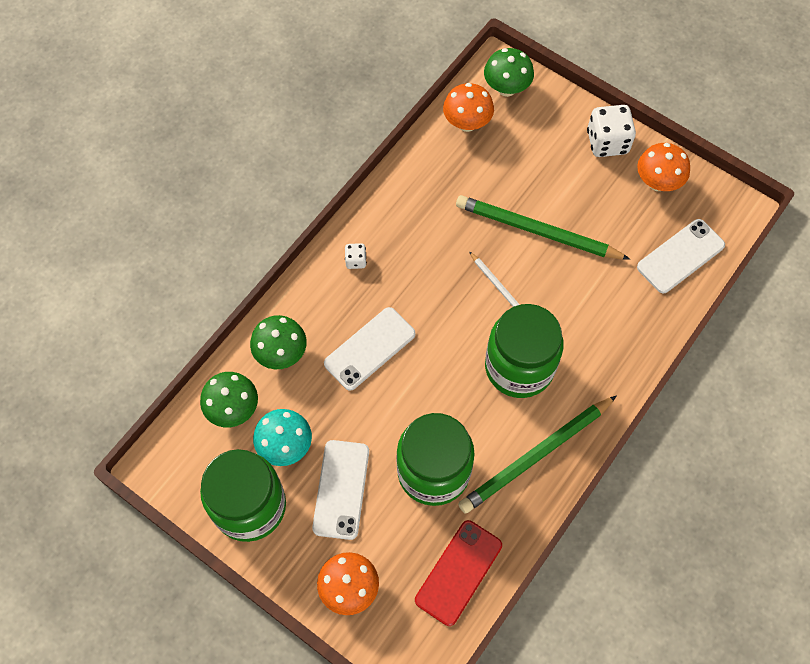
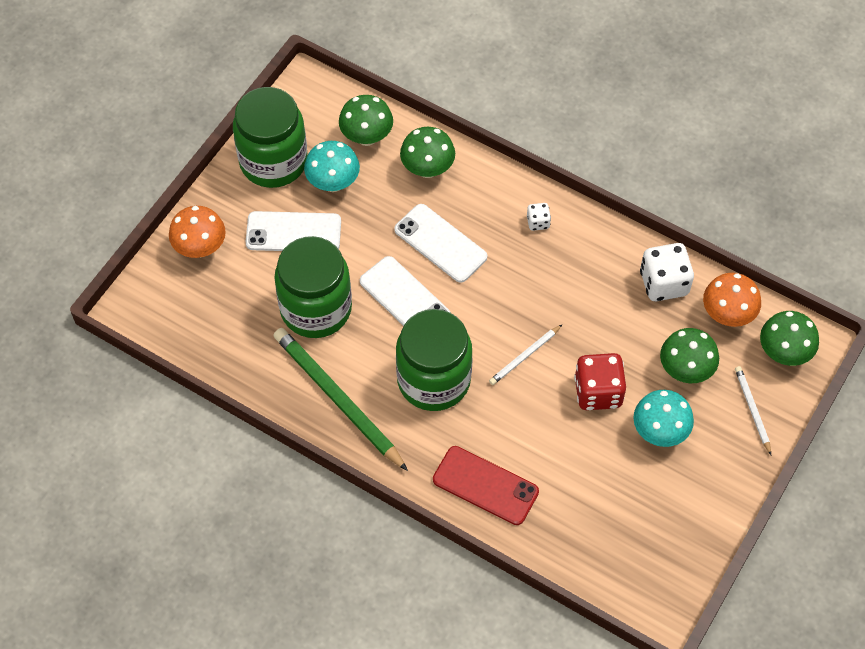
camera: 85 degrees right, 5 degrees down
red phone [415,520,502,626] -> red phone moved to [433,446,539,525]
green pencil [456,195,630,260] -> red dice [574,353,626,410]
white dice [587,105,636,157] -> white dice moved to [640,243,694,301]
orange mushroom [637,143,690,191] -> none
white phone [637,219,725,293] -> white phone moved to [360,256,451,326]
none -> turquoise mushroom [633,390,694,447]
none -> green mushroom [660,328,719,383]
none -> white pencil [735,366,771,455]

